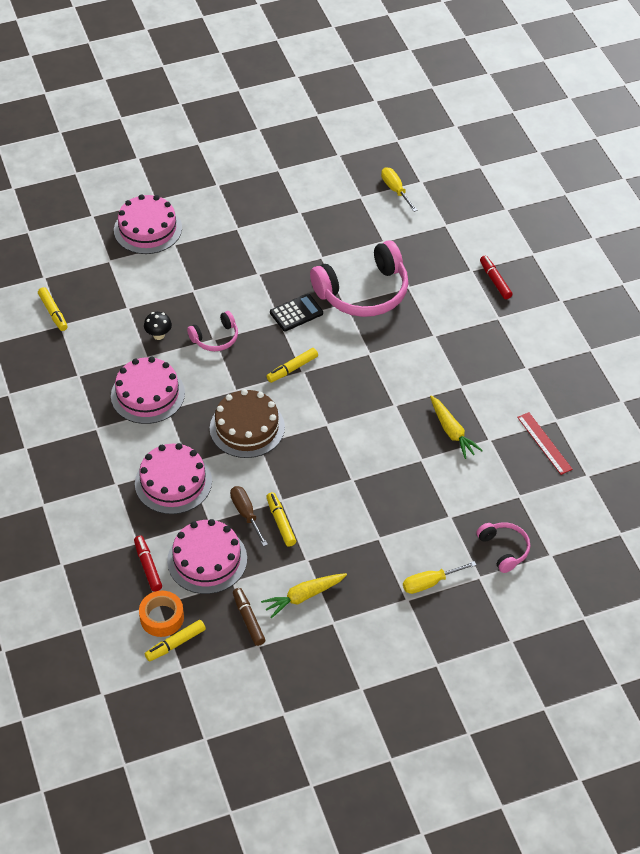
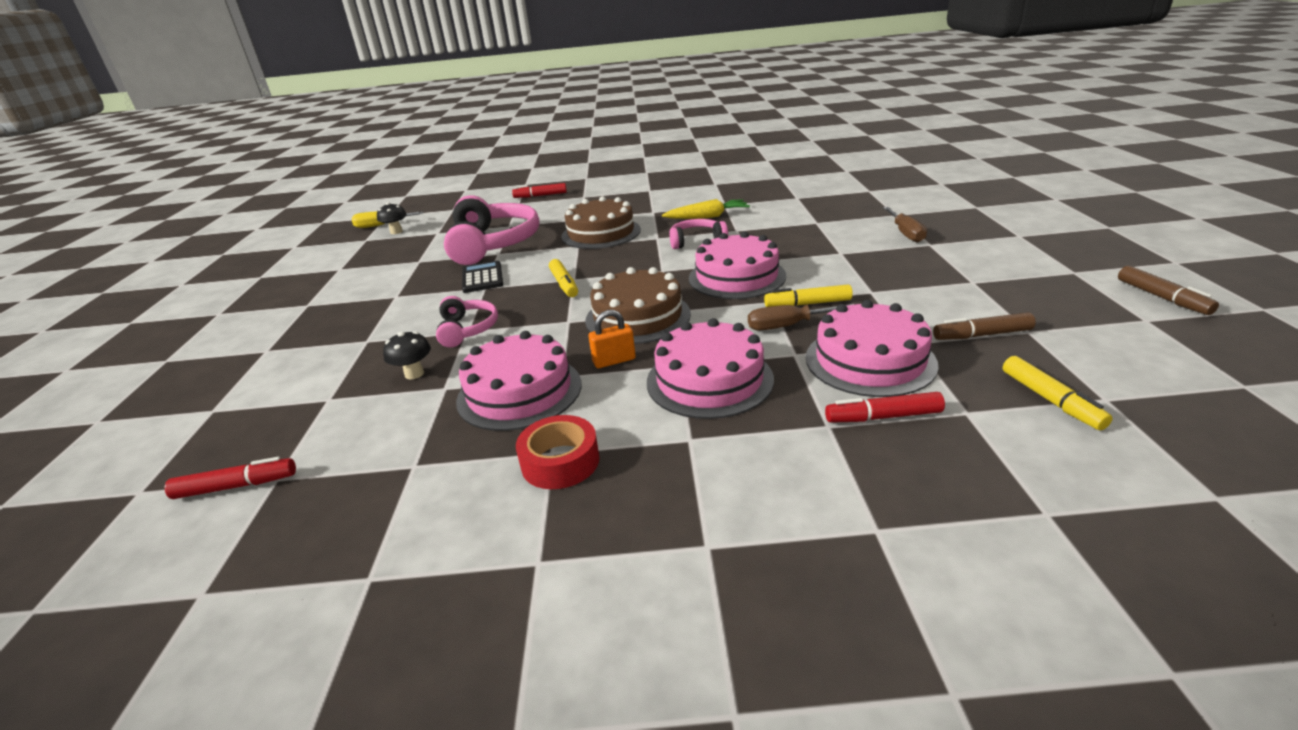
camera: 70 degrees left, 20 degrees down
yellow marker [38,287,68,331] -> red marker [164,457,296,499]
pink cake [114,194,182,254] -> pink cake moved to [689,232,786,299]
orange tape [139,591,184,637] -> none
yellow carrot [261,573,347,619] -> none
yellow screwdriver [403,561,476,594] -> brown screwdriver [883,207,927,243]
pink headphones [476,522,530,573] -> pink headphones moved to [669,219,728,249]
red ruler [517,412,573,475] -> none
none -> black mushroom [377,202,407,234]
none -> red tape [516,415,600,489]
none -> brown cake [561,196,641,249]
none -> orange padlock [588,310,636,368]
none -> brown marker [1118,266,1219,315]

